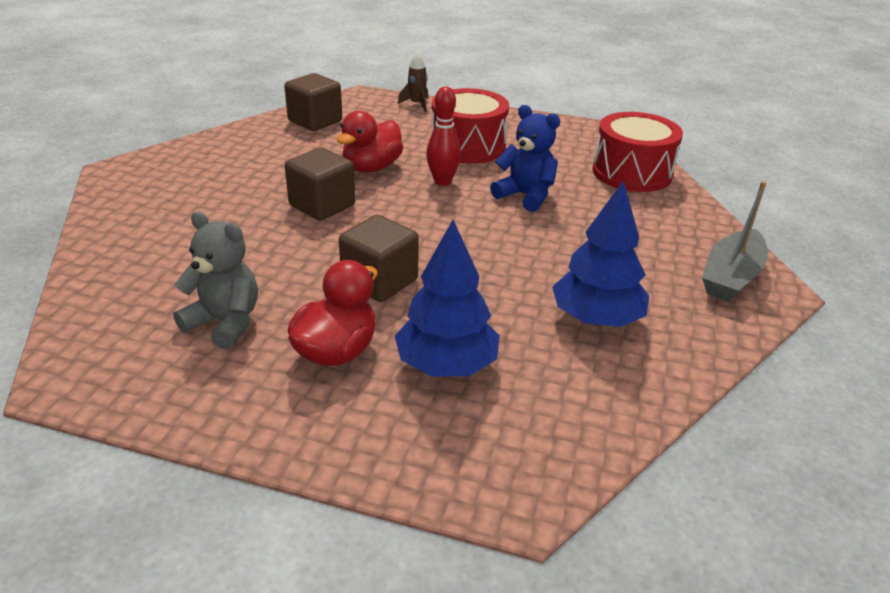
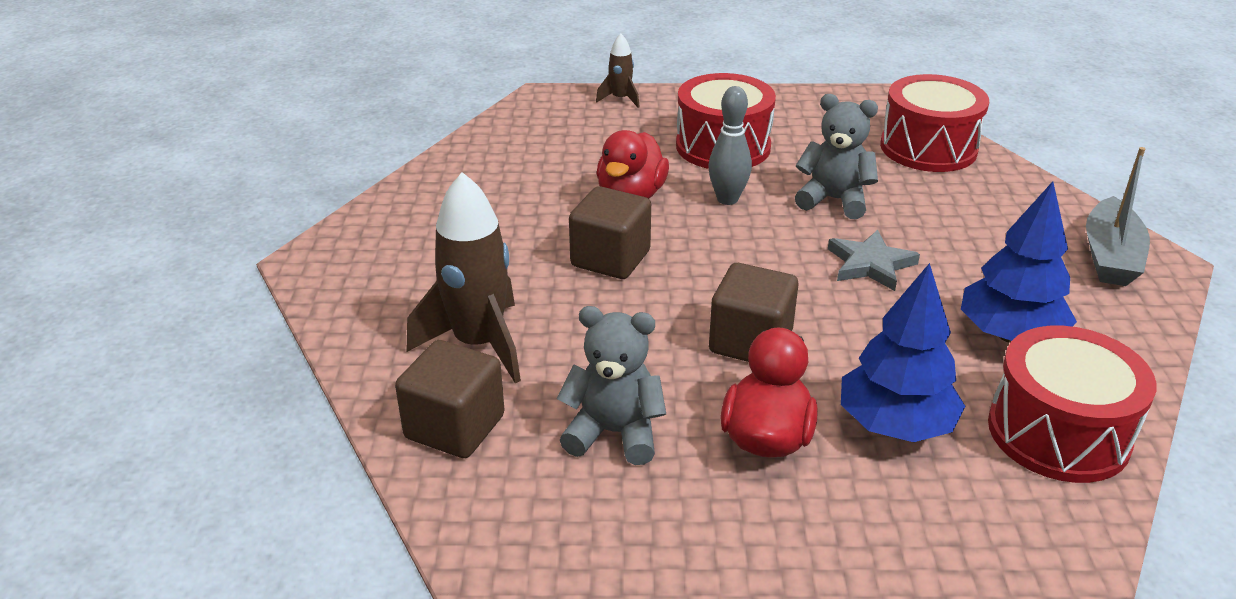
camera: 15 degrees left, 0 degrees up
brown cube [284,73,342,131] -> brown cube moved to [395,340,505,458]
red bowling pin [426,87,461,186] -> grey bowling pin [708,86,752,205]
blue teddy bear [490,105,560,212] -> grey teddy bear [795,94,878,219]
none -> brown rocket [406,172,521,383]
none -> grey star [828,230,920,291]
none -> red drum [988,326,1156,483]

